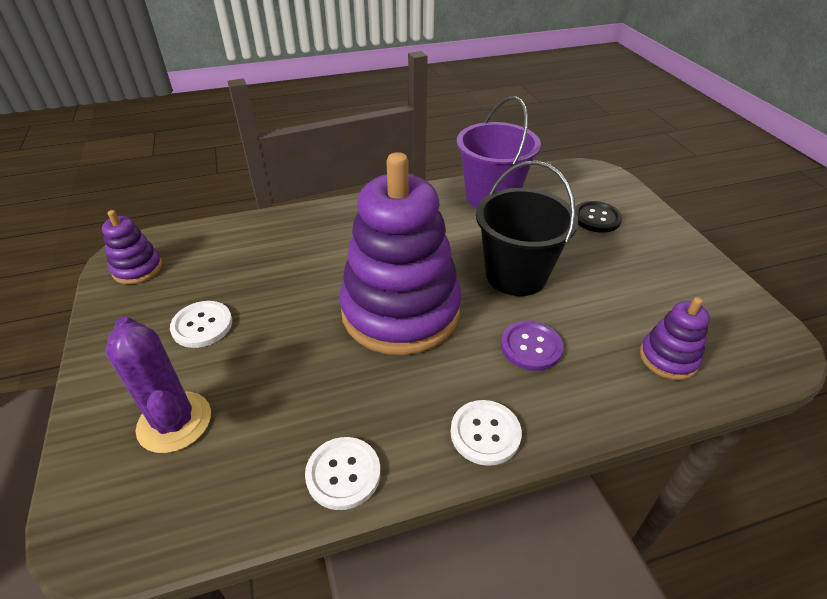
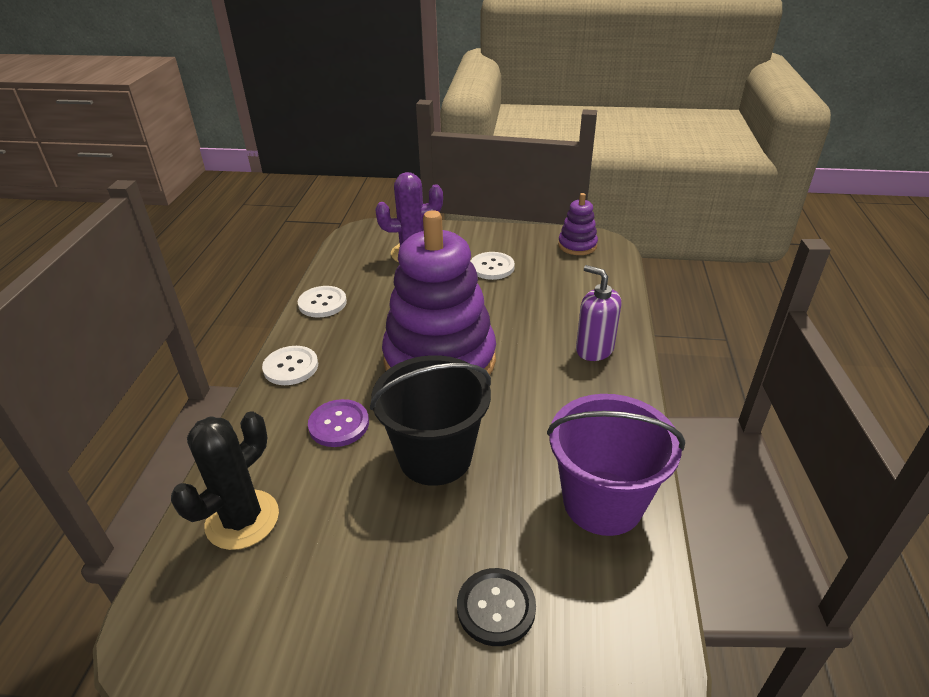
camera: 115 degrees right, 5 degrees down
purple stacking toy [640,297,710,380] -> black cactus [171,411,279,550]
none -> purple soap dispenser [576,265,621,361]

